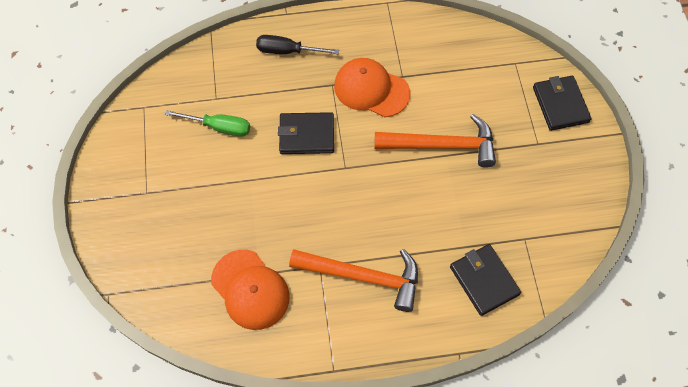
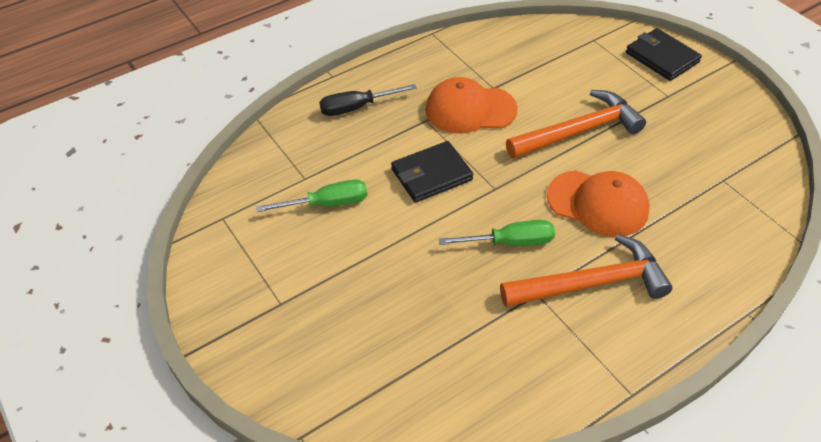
camera: 25 degrees left, 15 degrees down
orange cap [211,250,290,330] -> orange cap moved to [547,170,650,237]
black wallet [450,244,521,316] -> none
none -> green screwdriver [439,220,555,246]

